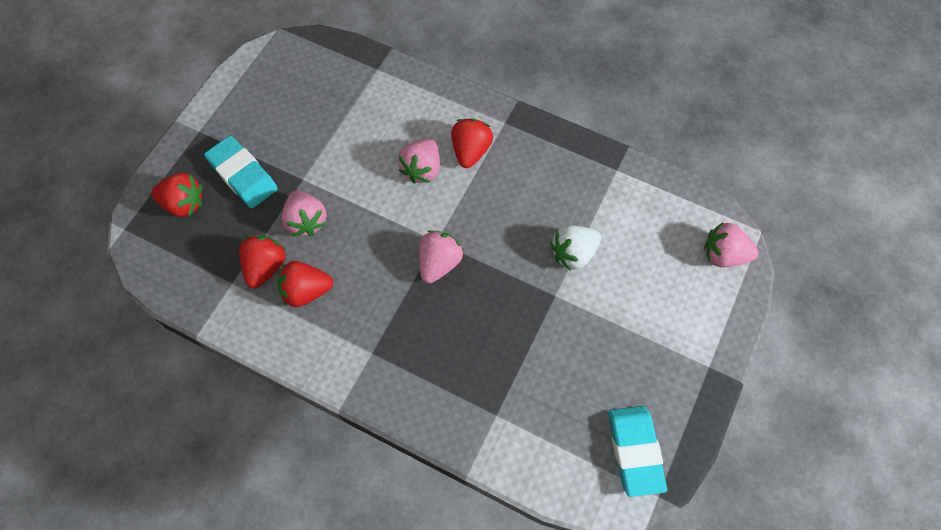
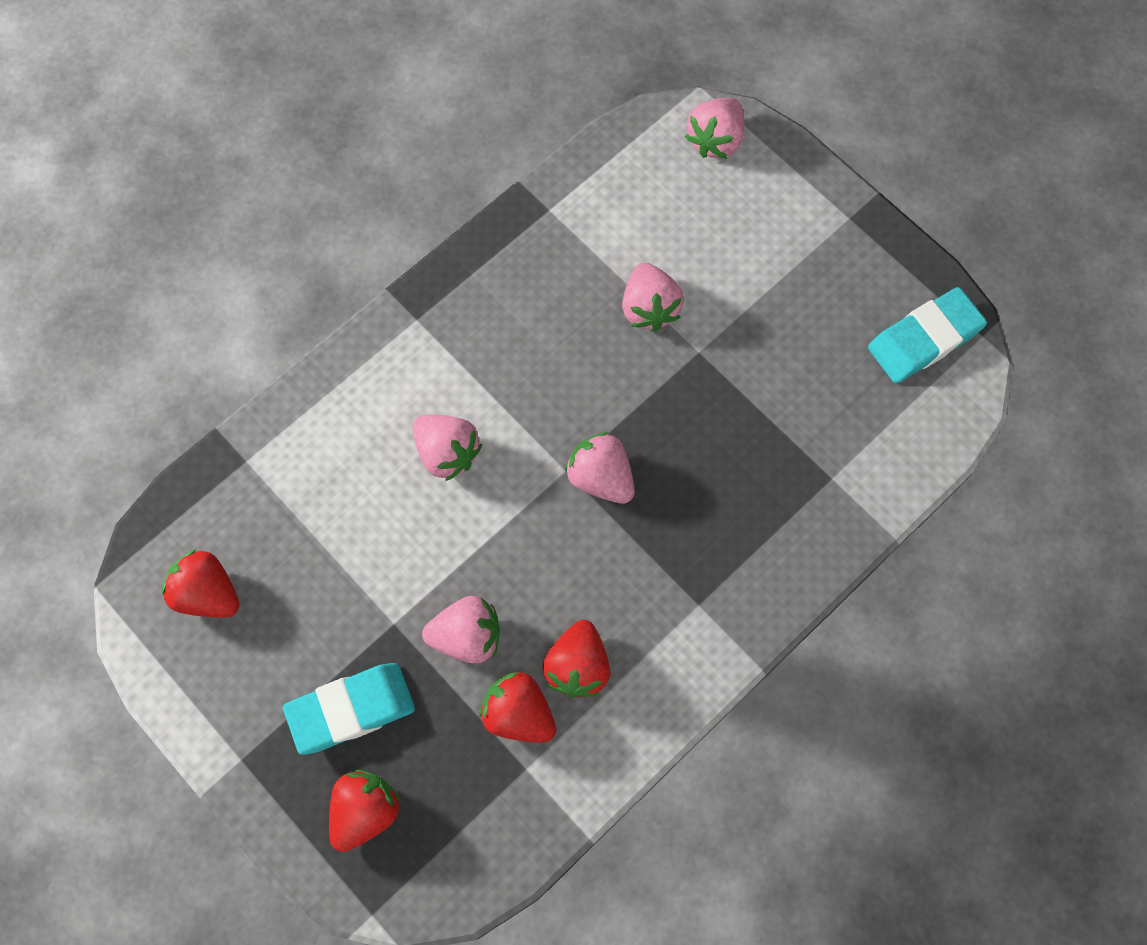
camera: 70 degrees left, 5 degrees up
red strawberry [451,119,493,168] -> red strawberry moved to [162,549,240,618]
white strawberry [550,225,601,271] -> pink strawberry [622,263,684,331]
turquoise eraser [608,406,667,497] -> turquoise eraser turned 45 degrees counterclockwise [868,287,987,383]

